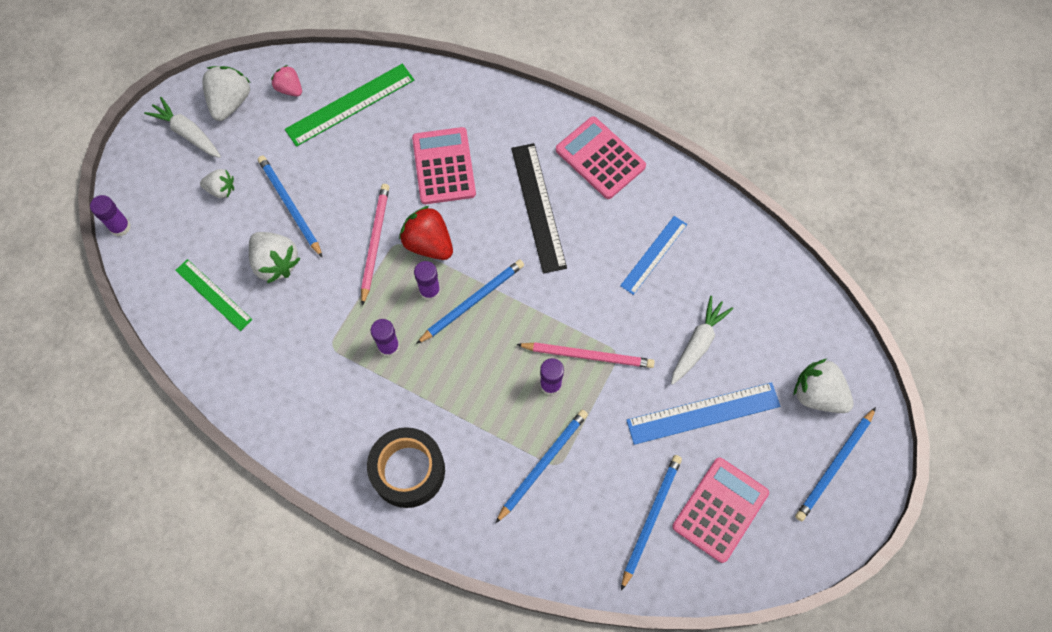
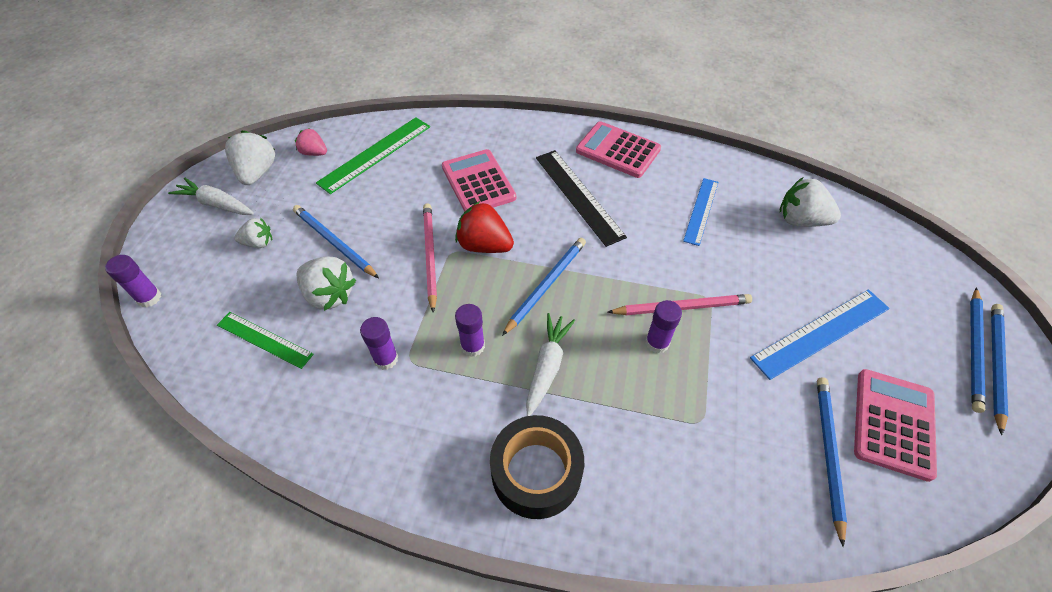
camera: 15 degrees left, 15 degrees down
purple glue stick [414,261,441,301] -> purple glue stick moved to [360,317,398,370]
blue pencil [495,410,588,524] -> blue pencil moved to [991,304,1008,435]
white carrot [671,296,733,385] -> white carrot moved to [526,313,575,416]
white strawberry [794,359,854,413] -> white strawberry moved to [780,177,841,227]

